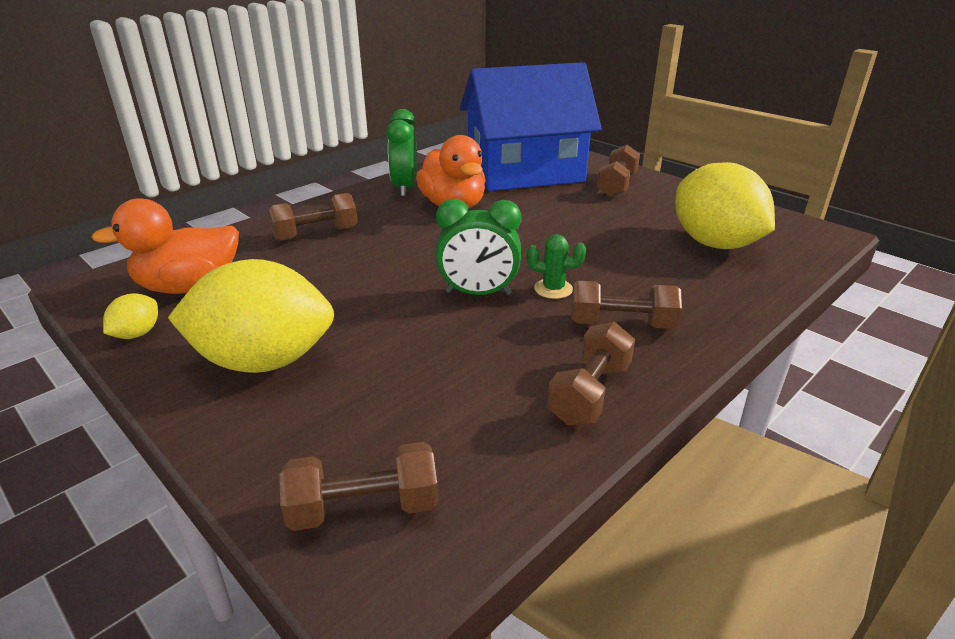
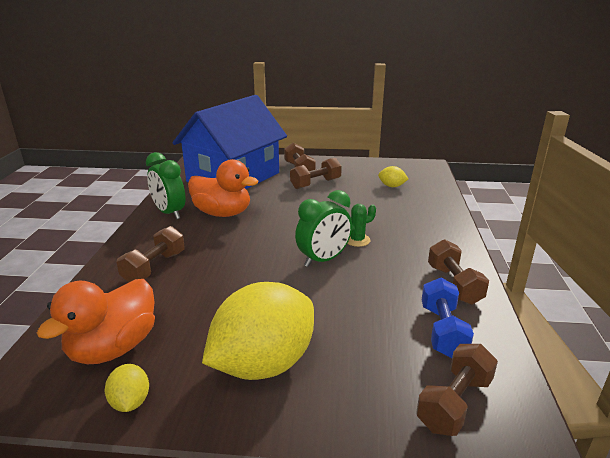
camera: 40 degrees left, 5 degrees down
brown dumbbell [571,281,682,329] -> brown dumbbell moved to [290,158,342,189]
yellow lemon [675,162,775,249] -> yellow lemon [378,166,408,187], size x0.42
none -> blue dumbbell [422,278,474,358]

